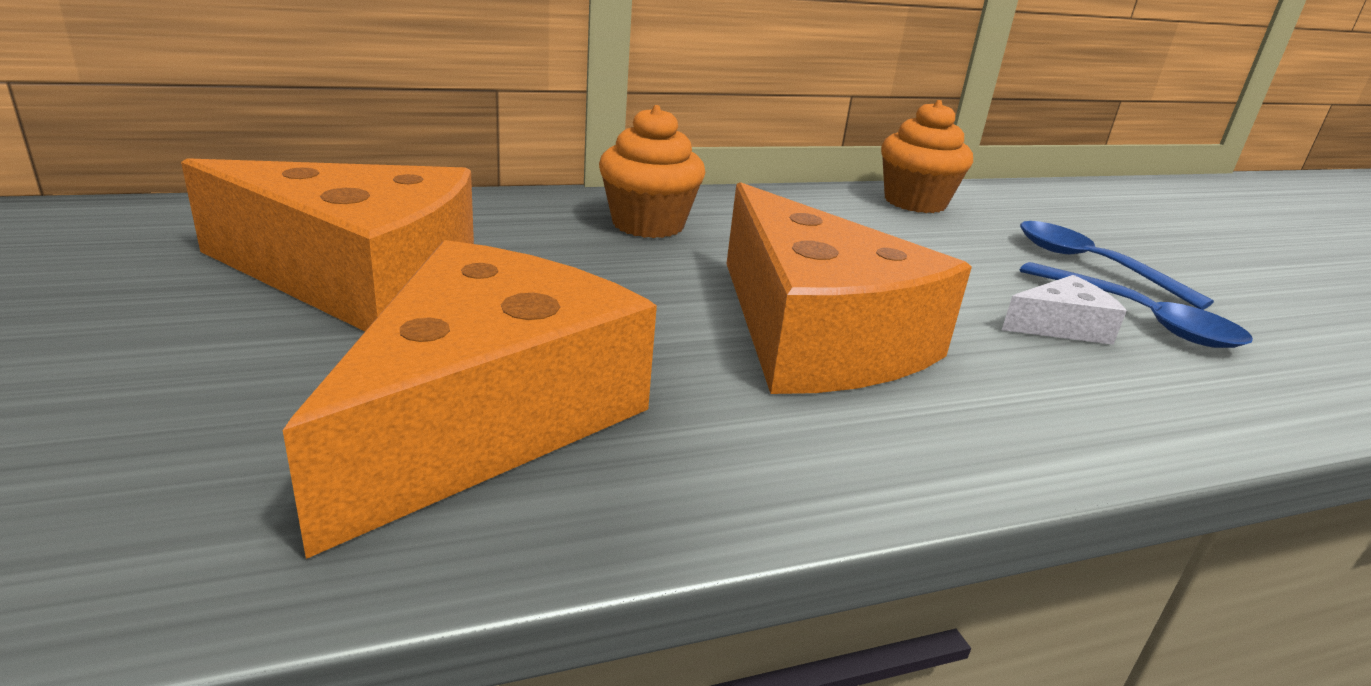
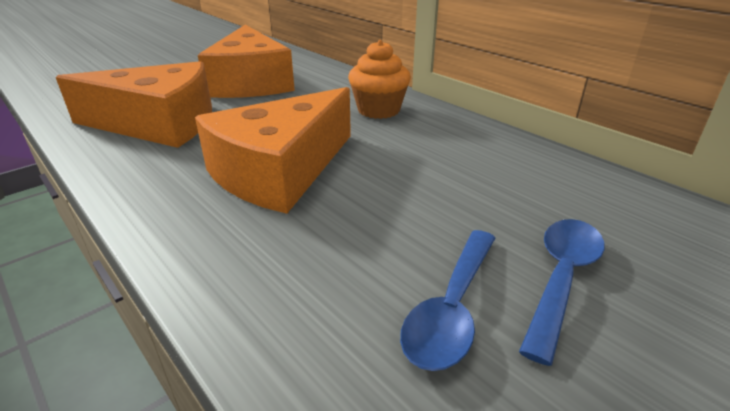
camera: 70 degrees right, 5 degrees up
orange cupcake [881,100,973,213] -> none
white cheese [1002,275,1127,345] -> none

